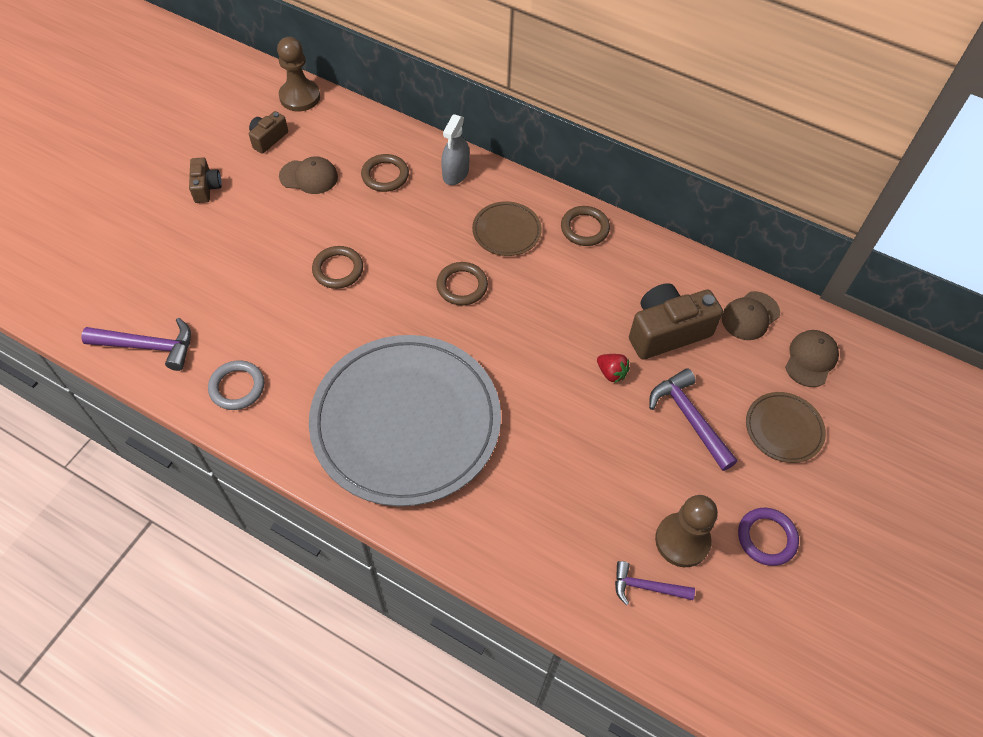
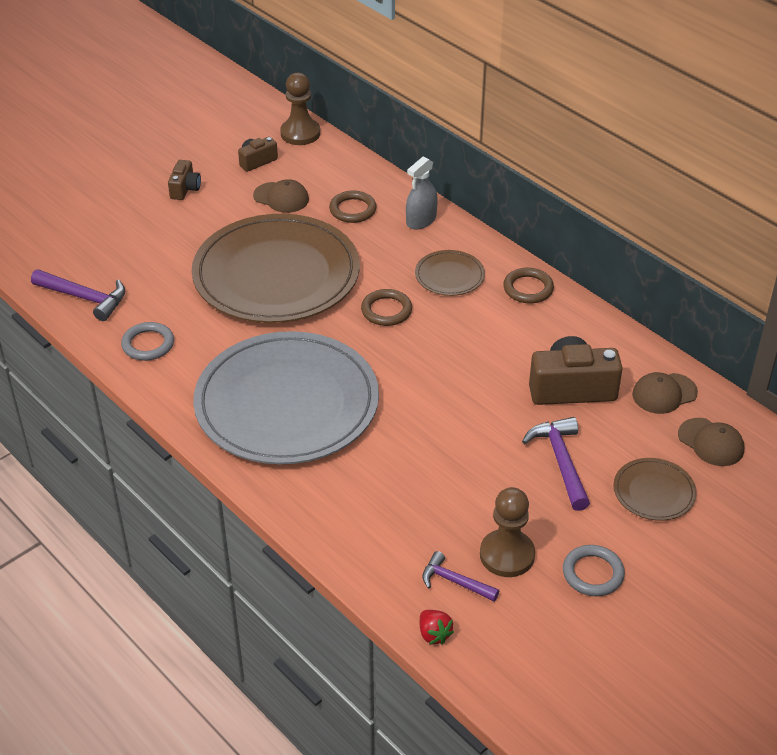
camera: 20 degrees right, 15 degrees down
brown ring [312,246,363,289] -> brown plate [192,214,360,323]
red strawberry [597,354,630,383] -> red strawberry moved to [420,610,454,645]
purple ring [738,508,799,566] -> grey ring [563,545,625,596]
brown cap [785,330,839,387] -> brown cap turned 90 degrees clockwise [678,418,744,466]

